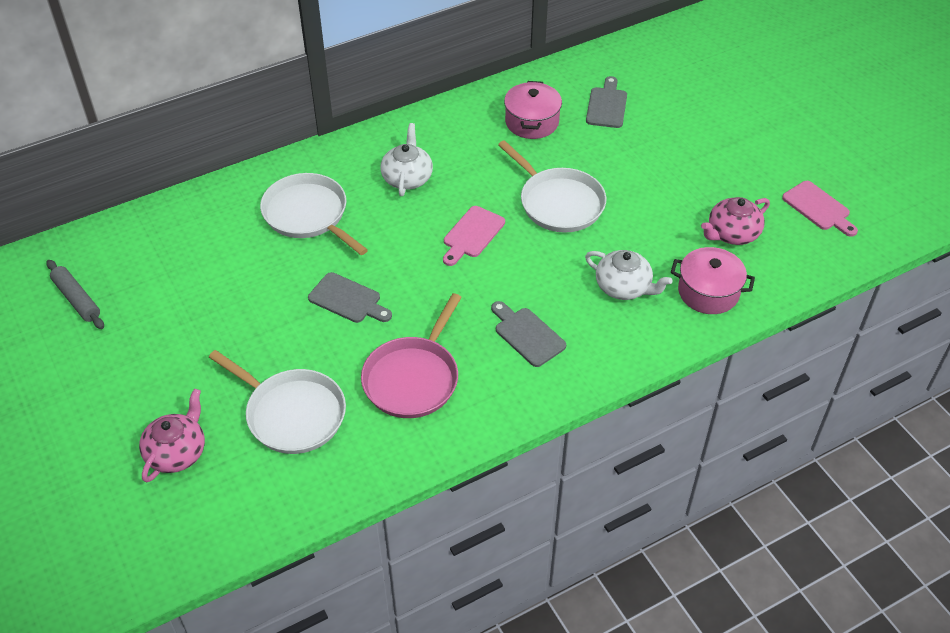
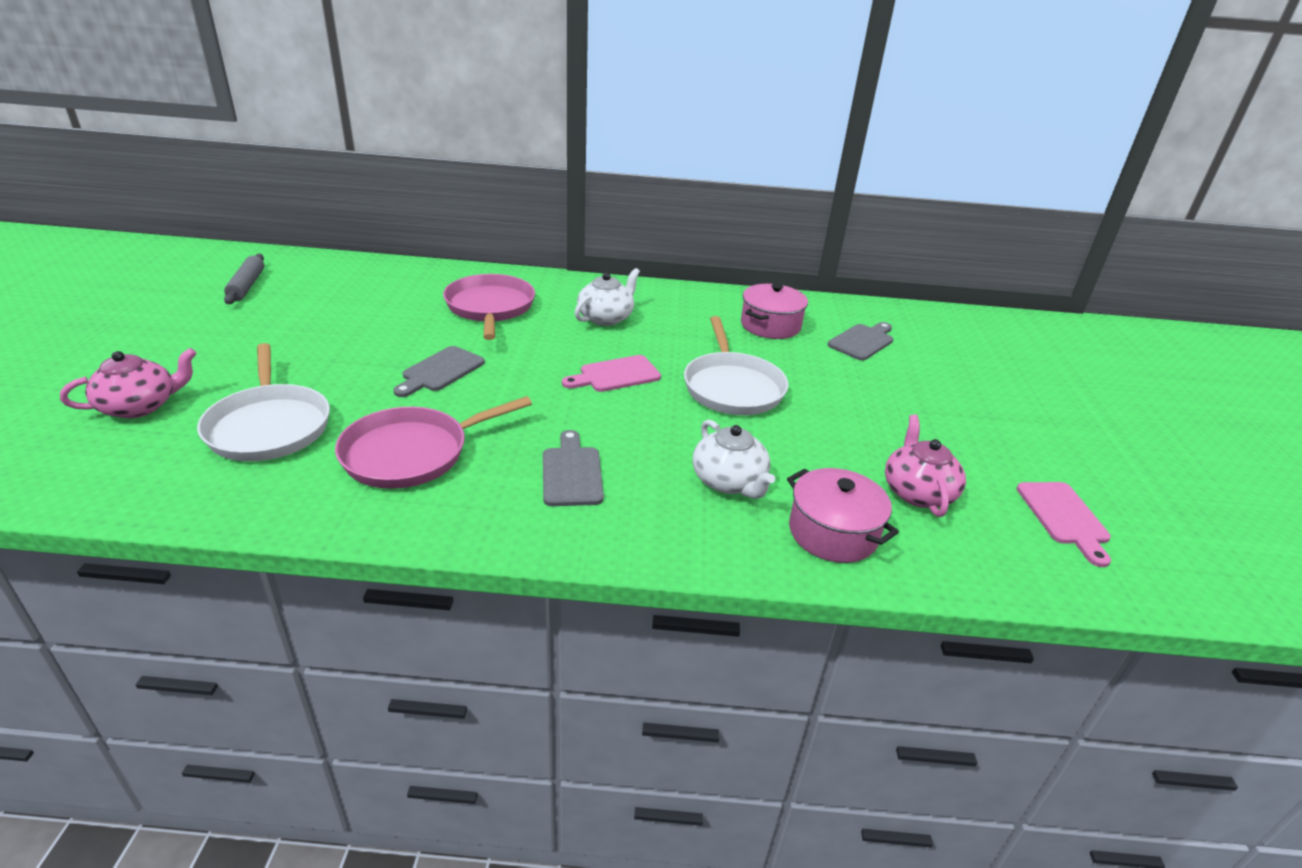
camera: 30 degrees right, 15 degrees down
white pan [260,173,368,255] -> pink pan [443,274,535,340]
grey cutting board [308,272,392,323] -> grey cutting board turned 60 degrees clockwise [393,346,485,397]
pink teapot [701,197,770,245] -> pink teapot turned 90 degrees clockwise [885,414,966,517]

